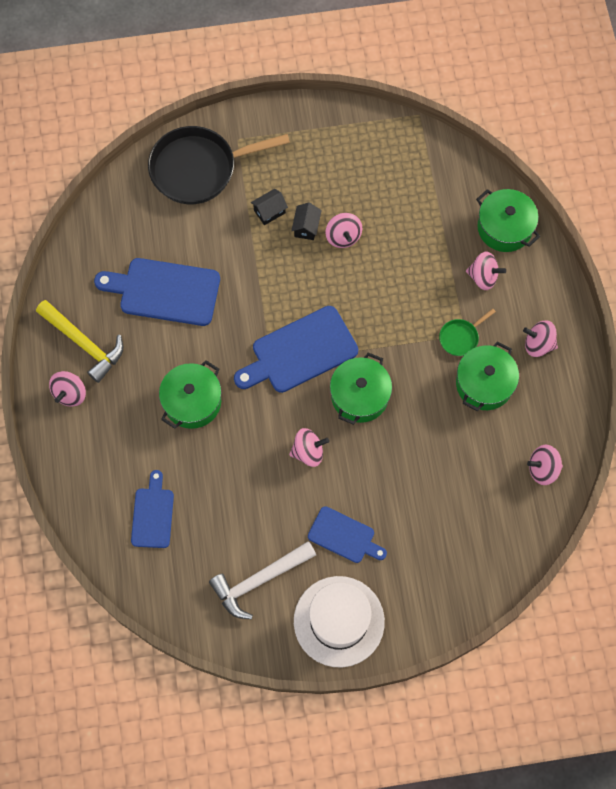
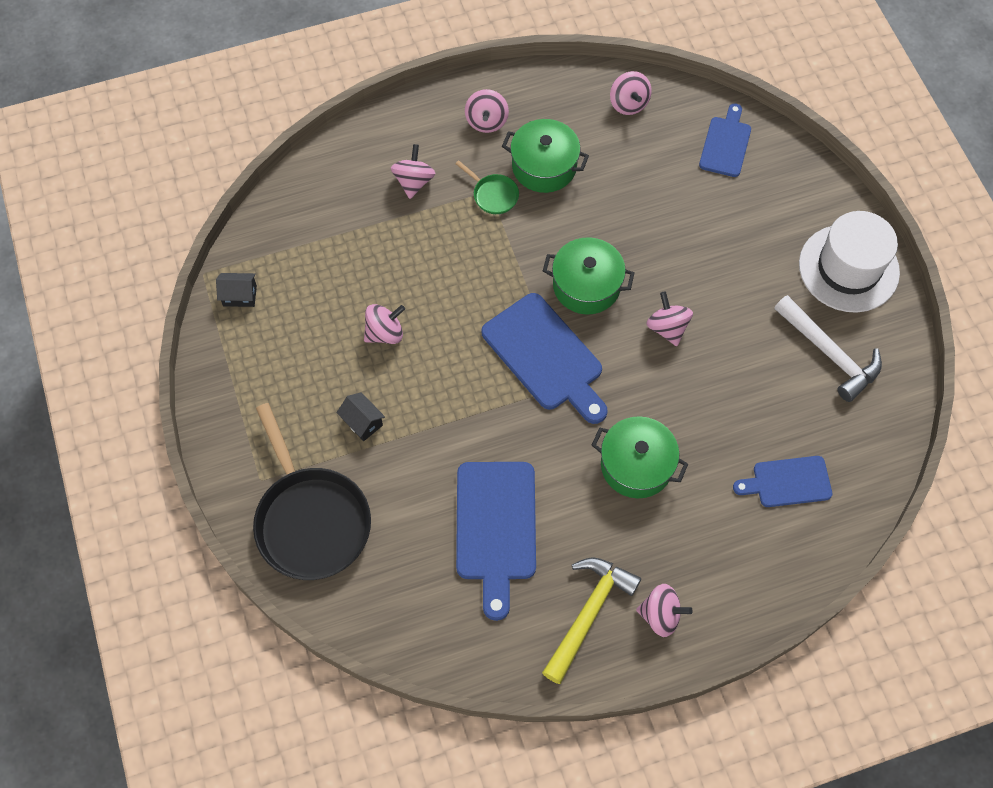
camera: 100 degrees left, 5 degrees down
black house [291,202,322,240] -> black house moved to [216,273,257,307]
blue cutting board [308,506,387,563] -> blue cutting board moved to [699,103,751,177]
green pot [476,189,540,252] -> none

